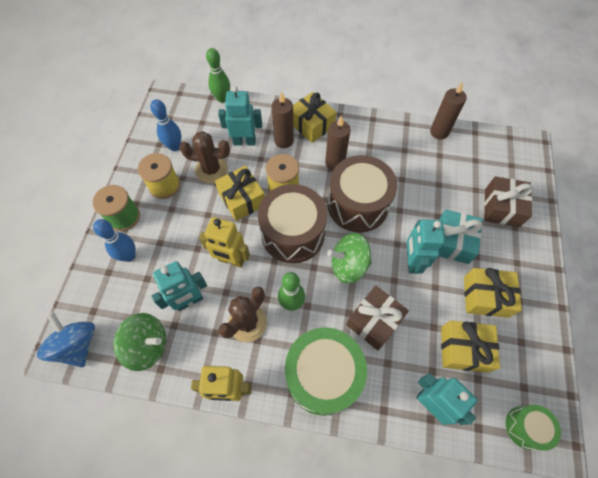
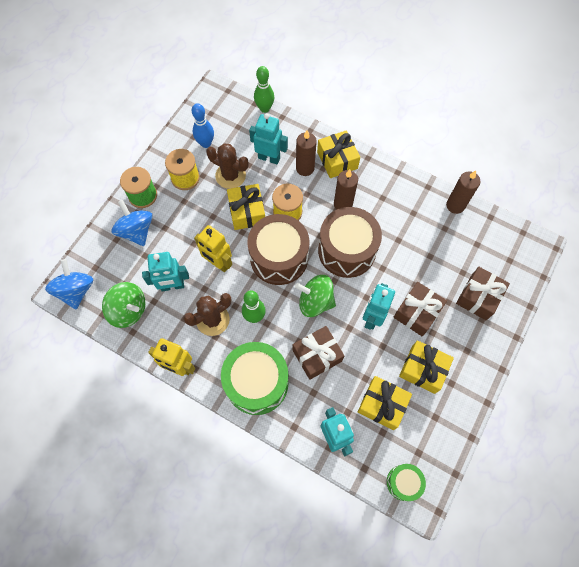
camera: 20 degrees right, 5 degrees up
blue bowling pin [93,219,135,262] -> blue spinning top [111,200,153,246]
turquoise gift [439,210,483,264] -> brown gift [394,282,447,336]

